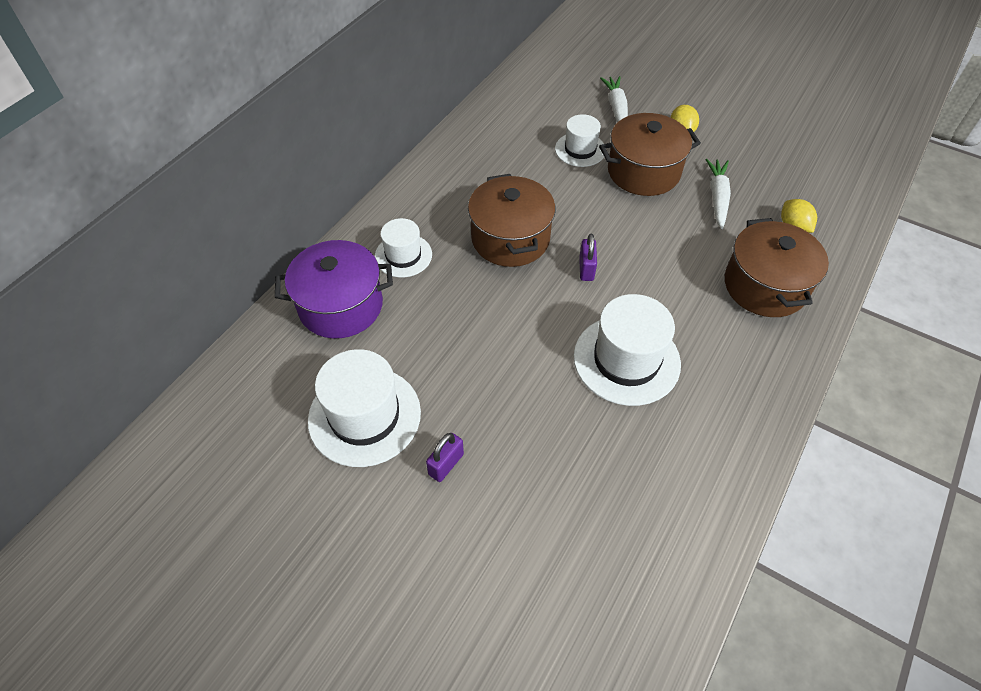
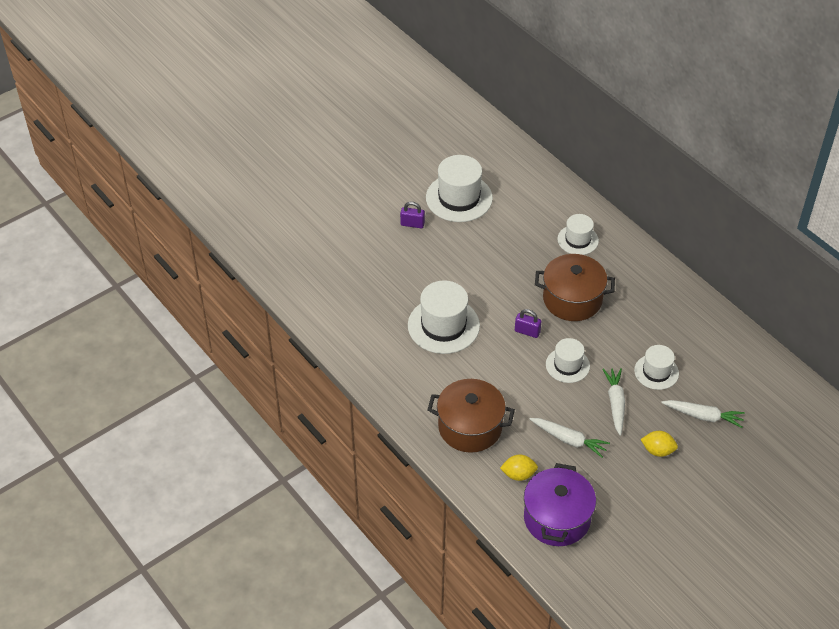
camera: 110 degrees right, 5 degrees down
purple pot [275,240,393,339] -> purple pot moved to [524,463,596,546]
purple padlock [426,433,464,482] -> purple padlock turned 45 degrees counterclockwise [400,202,425,228]
brown pot [599,113,701,196] -> white carrot [602,368,625,436]
none -> white hat [546,338,590,383]

